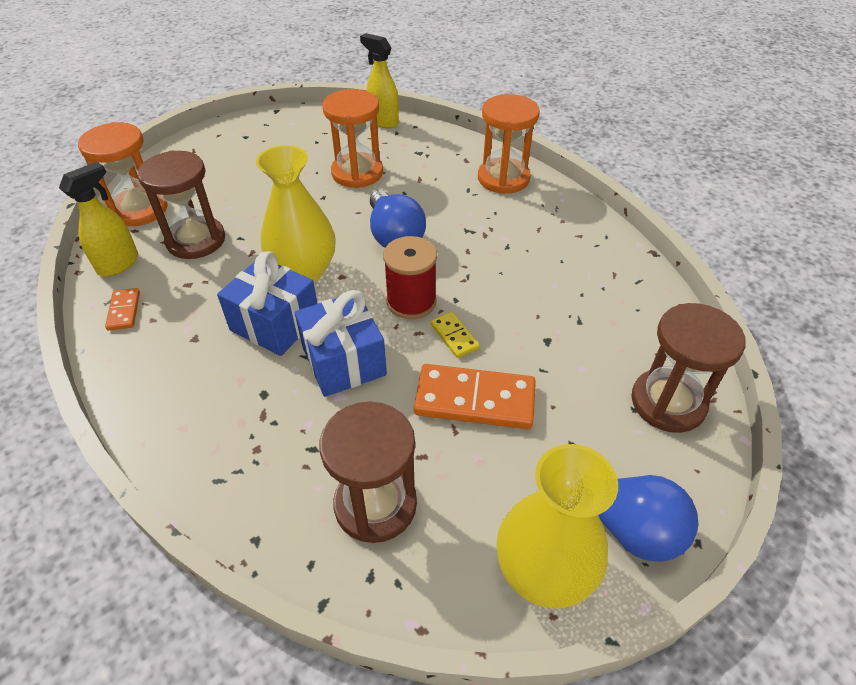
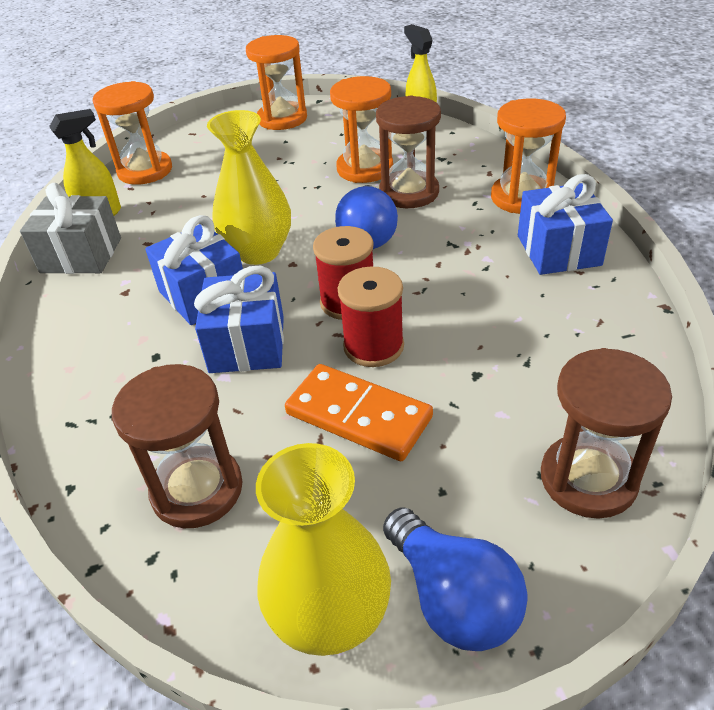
camera: 25 degrees right, 5 degrees down
orange domino [105,288,140,330] -> grey gift [20,183,121,274]
brown hourglass [138,150,225,259] -> brown hourglass moved to [376,96,441,208]
yellow domino [431,312,480,358] -> red spool [338,266,404,367]
none -> orange hourglass [246,35,307,130]
none -> blue gift [518,174,613,275]

